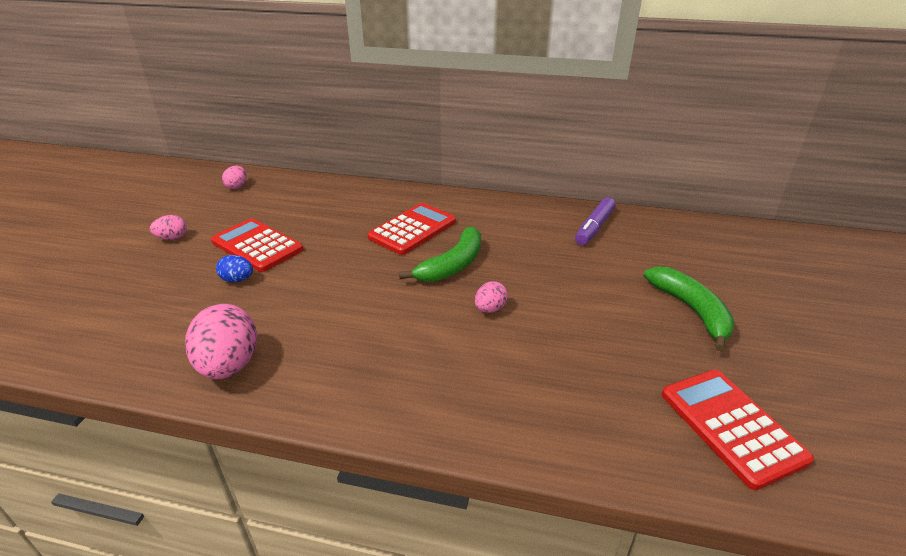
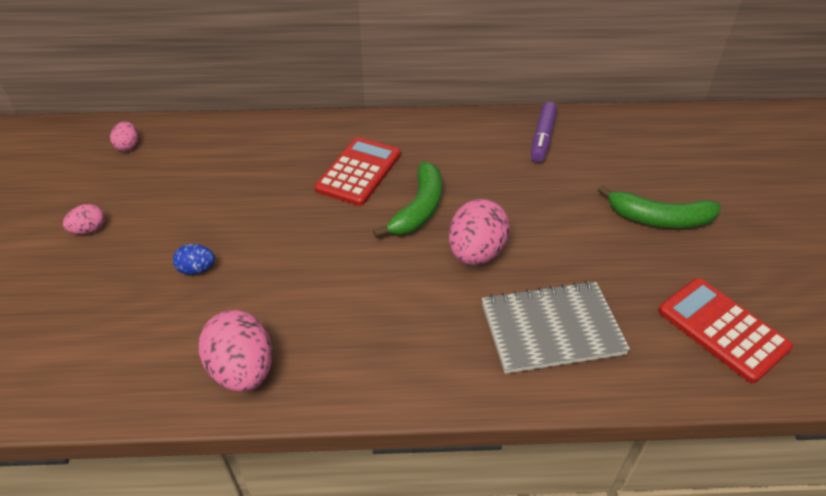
camera: 15 degrees left, 10 degrees up
red calculator [211,219,303,272] -> none
pink egg [475,281,508,313] -> pink egg [449,199,510,265], size x1.94
green banana [644,267,735,352] -> green banana turned 135 degrees clockwise [598,185,721,228]
none -> grey notebook [482,281,630,374]

